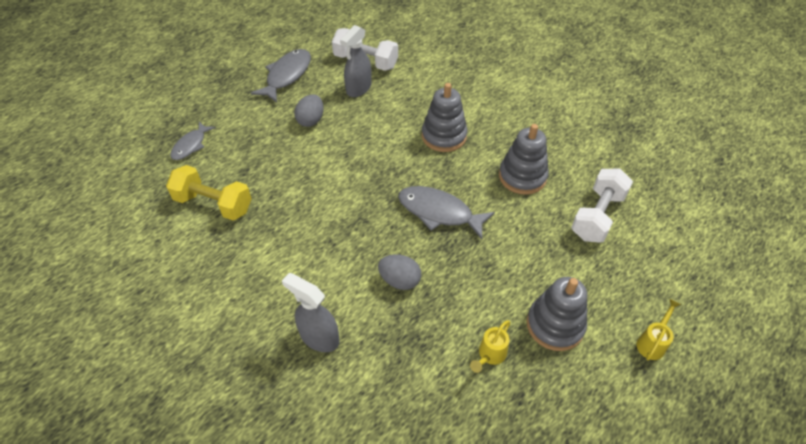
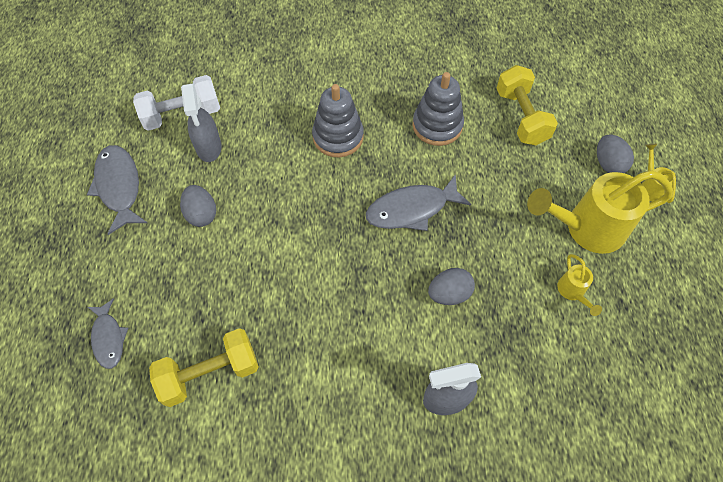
camera: 45 degrees left, 10 degrees up
grey stacking toy [527,277,587,351] -> yellow watering can [527,170,673,254]
white dumbbell [571,169,633,243] -> yellow dumbbell [497,65,558,145]
none -> grey egg [597,135,634,173]

